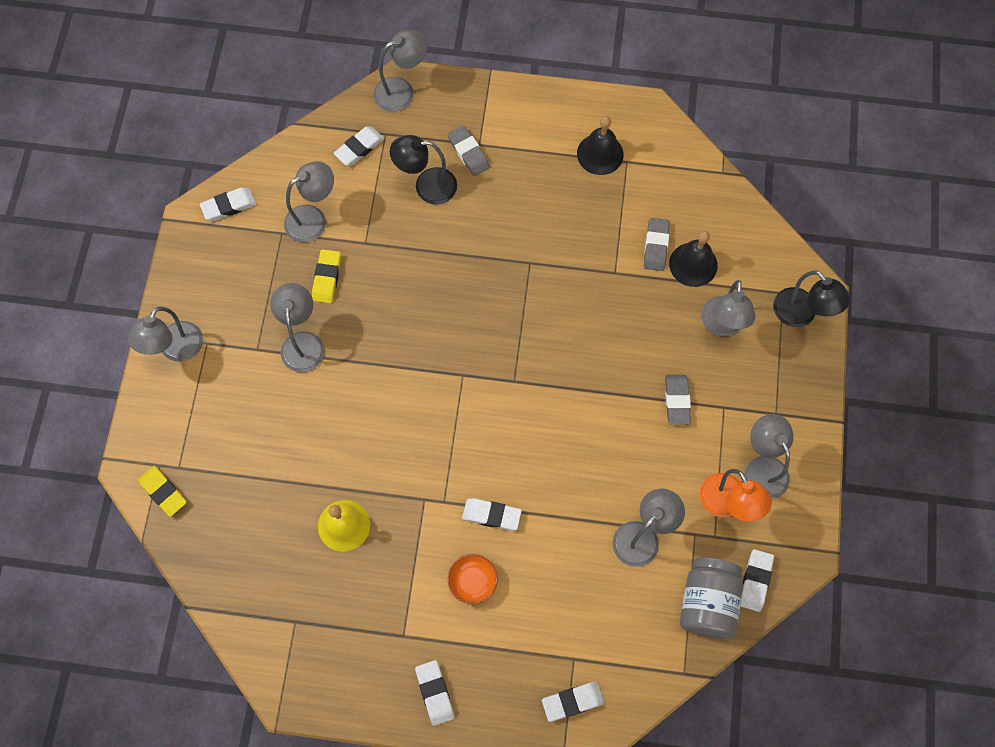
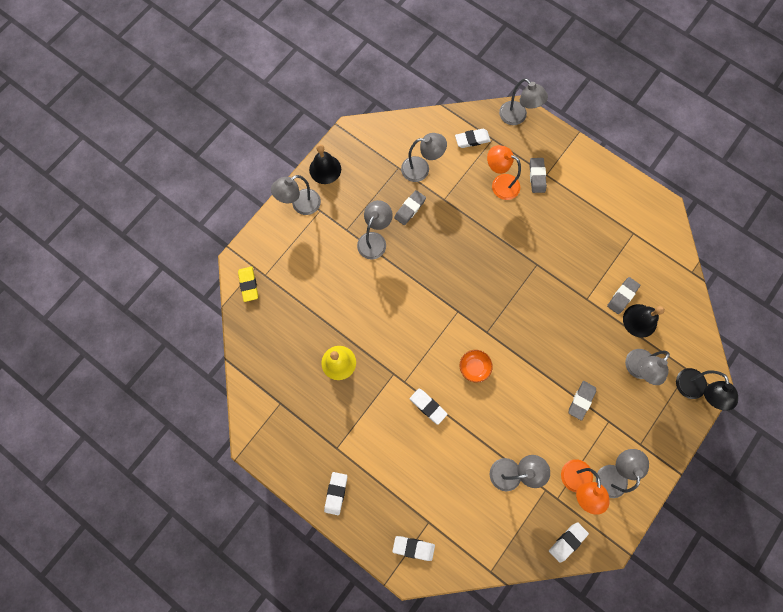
camera: 30 degrees right, 5 degrees up
white eraser [200,187,256,221] -> none
yellow eraser [312,249,341,303] -> grey eraser [394,190,426,225]
grey lamp [373,30,427,112] -> grey lamp turned 45 degrees clockwise [499,78,548,125]
black lamp [390,135,457,204] -> orange lamp [487,145,521,200]
orange bowl [448,554,498,604] -> orange bowl moved to [459,350,493,383]
black bell [577,116,624,175] -> black bell moved to [309,144,341,184]
grey jar [680,557,743,639] -> none

